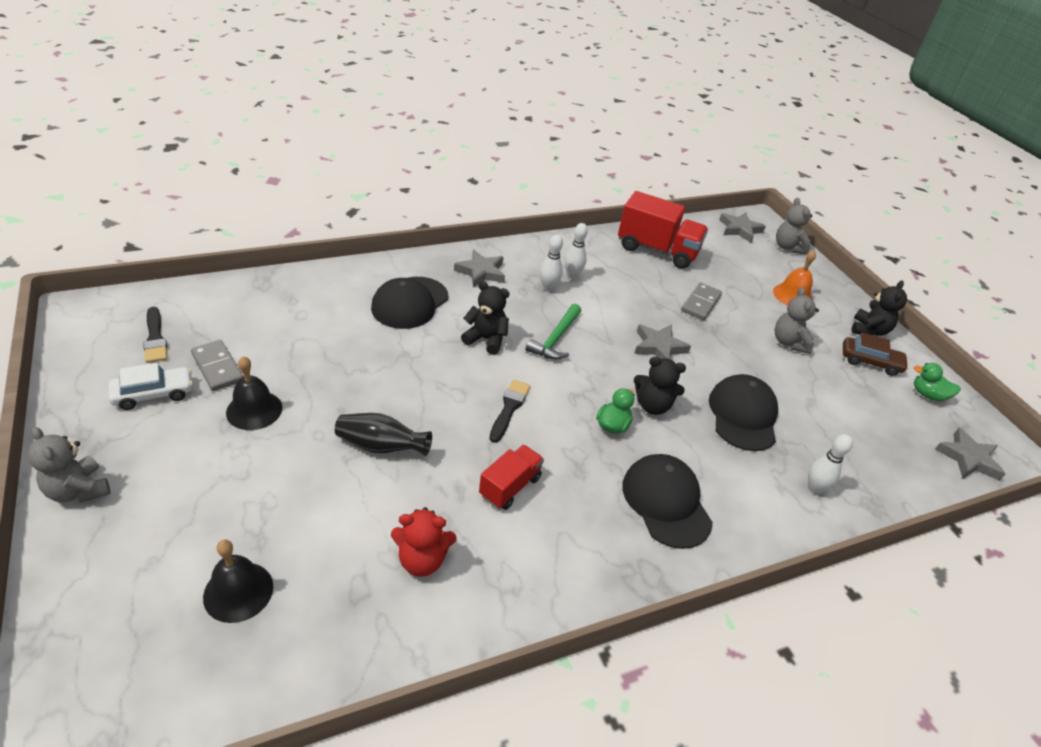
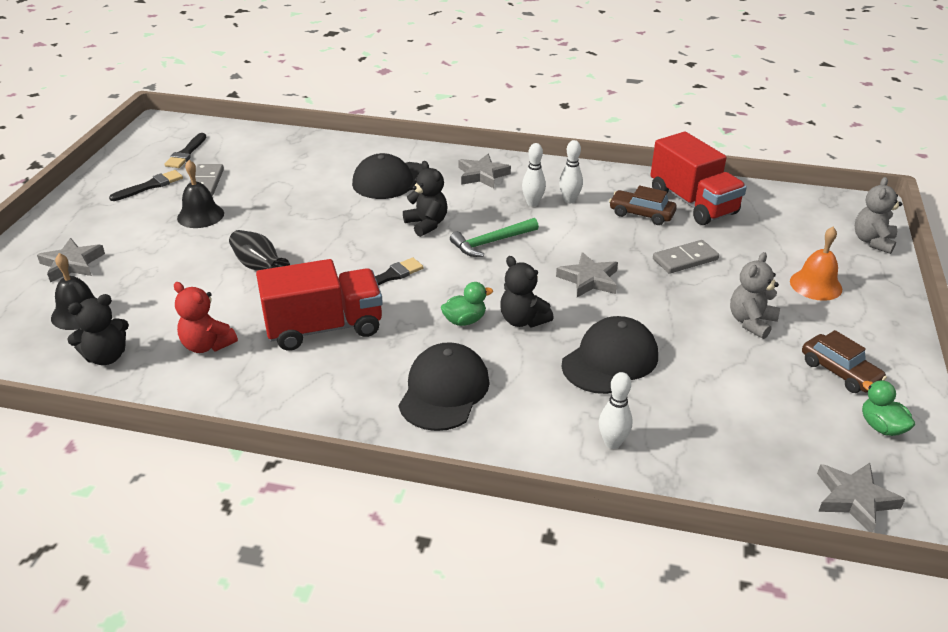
camera: 40 degrees right, 5 degrees down
grey teddy bear [28,427,110,503] -> none
white car [109,363,193,410] -> black brush [109,170,183,201]
red truck [479,444,544,510] -> red truck [256,259,383,351], size x1.76
grey star [719,212,766,243] -> grey star moved to [37,238,105,282]
black teddy bear [851,281,907,336] -> black teddy bear moved to [67,294,129,365]
none -> brown car [609,186,677,225]

